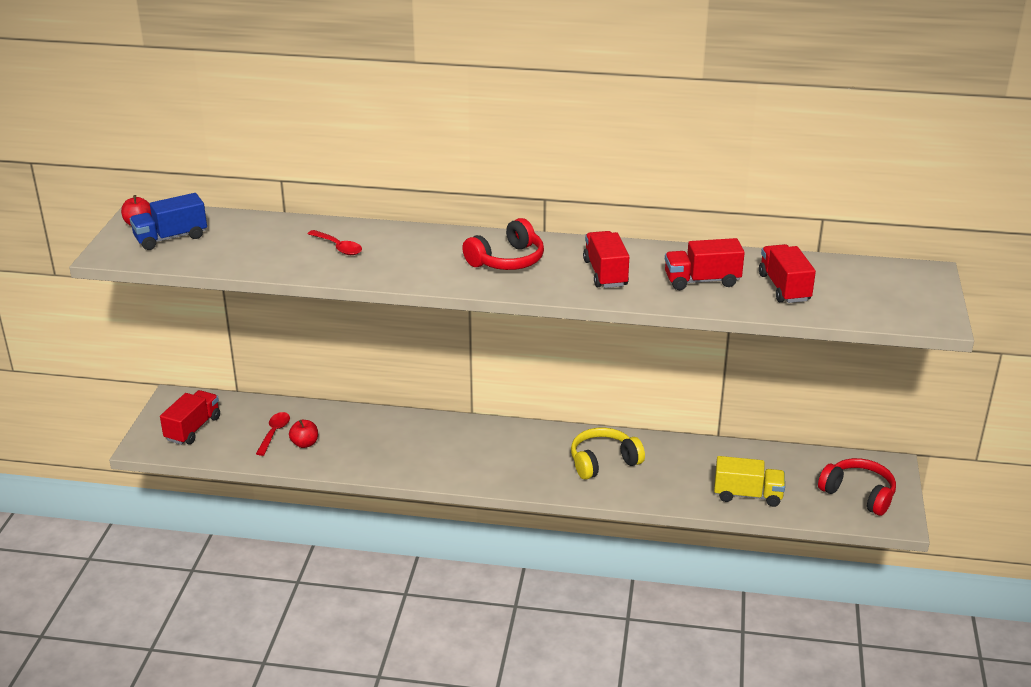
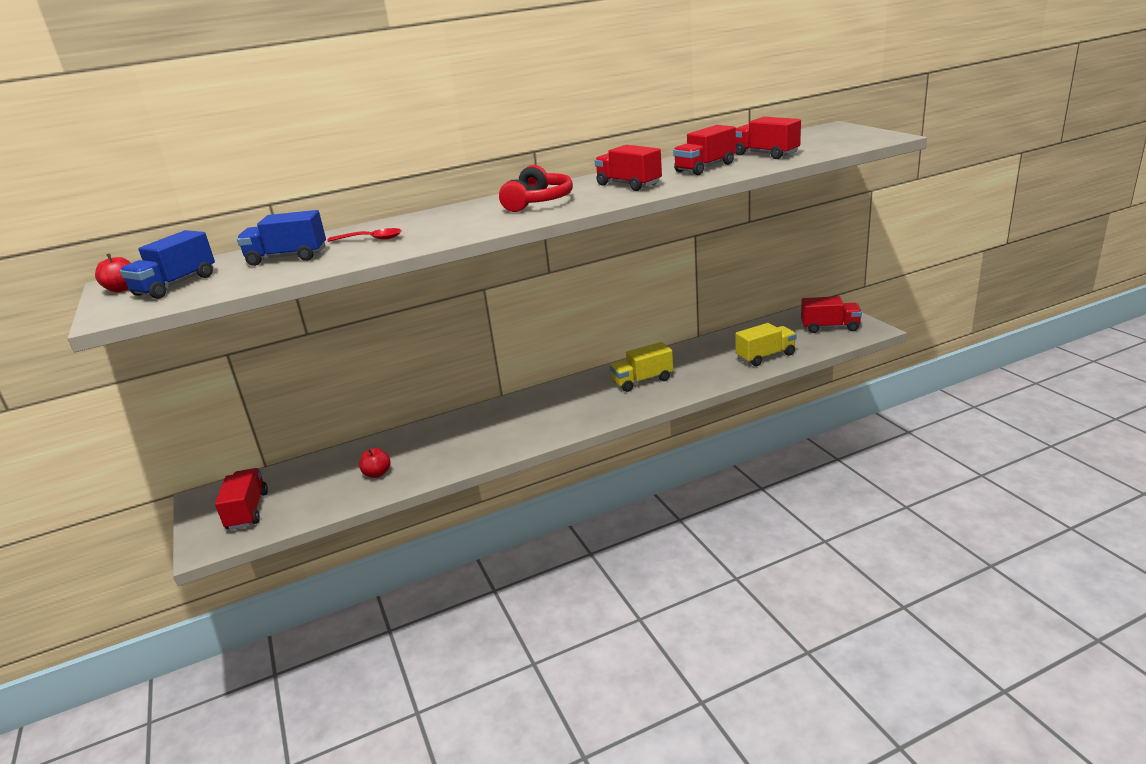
camera: 30 degrees left, 5 degrees down
red spoon [256,412,290,456] -> none
yellow headphones [571,428,645,480] -> yellow truck [610,342,673,392]
red headphones [818,458,896,516] -> red truck [801,296,862,333]
none -> blue truck [237,210,326,266]

